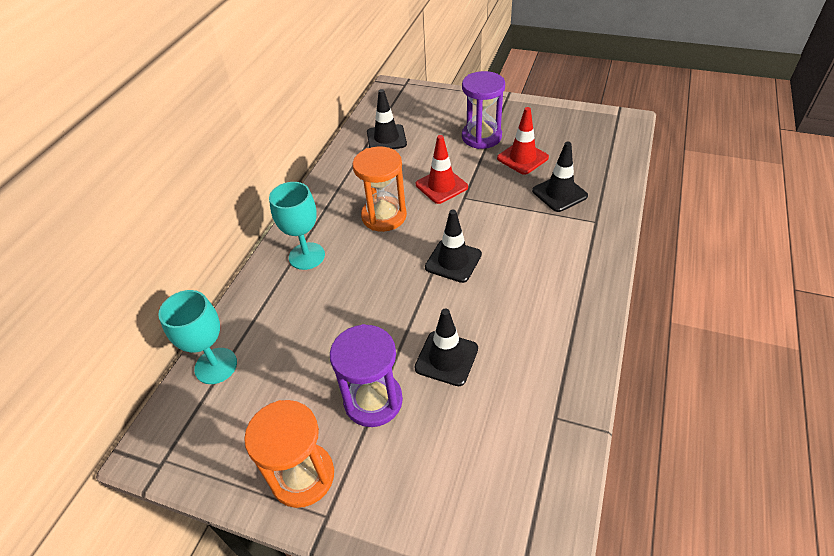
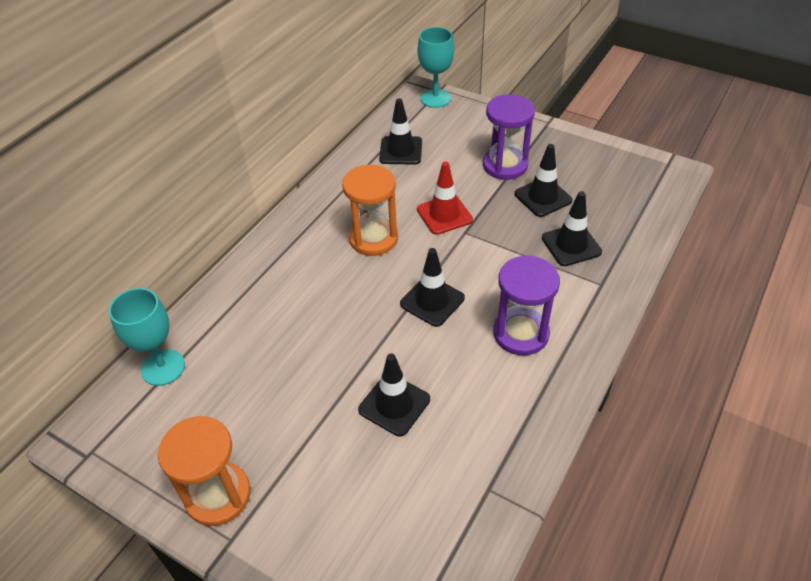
camera: 10 degrees right, 0 degrees up
turquoise goblet [269,182,325,270] -> turquoise goblet moved to [418,27,454,108]
purple hourglass [330,324,403,427] -> purple hourglass moved to [493,255,560,355]
red traffic cone [497,107,549,175] -> black traffic cone [514,144,572,217]

